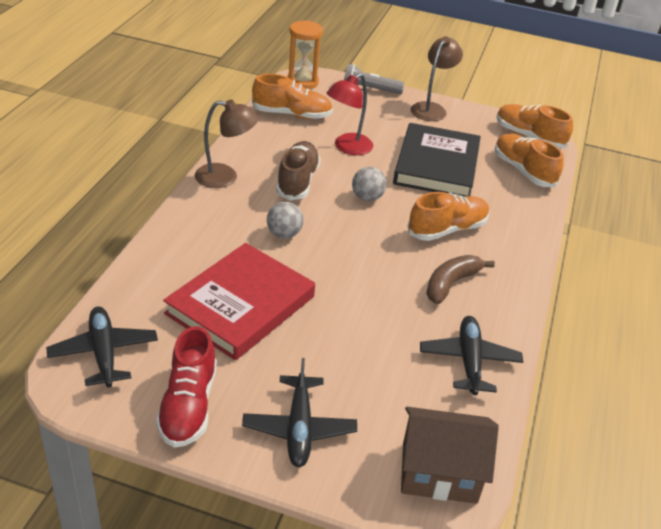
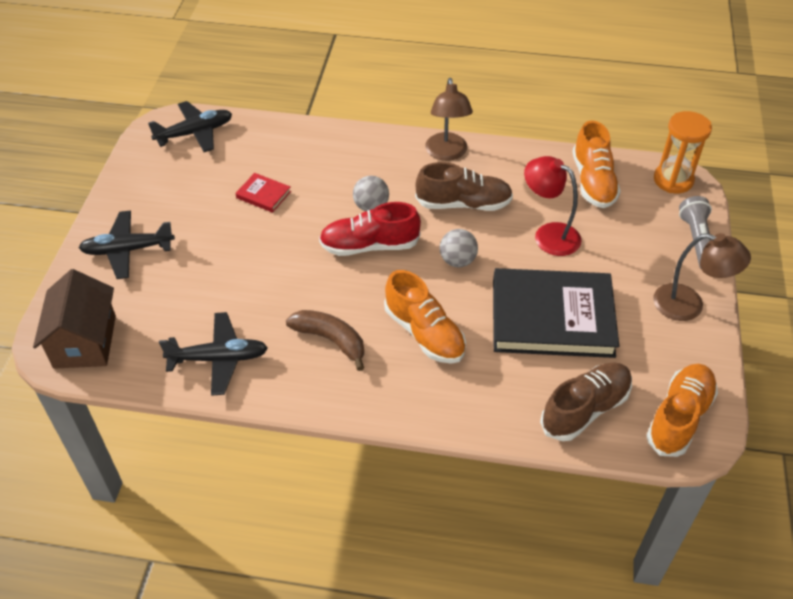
camera: 85 degrees right, 10 degrees up
red shoe [156,326,217,448] -> red shoe moved to [319,202,421,256]
red book [163,243,315,360] -> red book [235,173,291,213], size x0.41
orange shoe [494,134,564,187] -> brown shoe [540,362,632,441]

